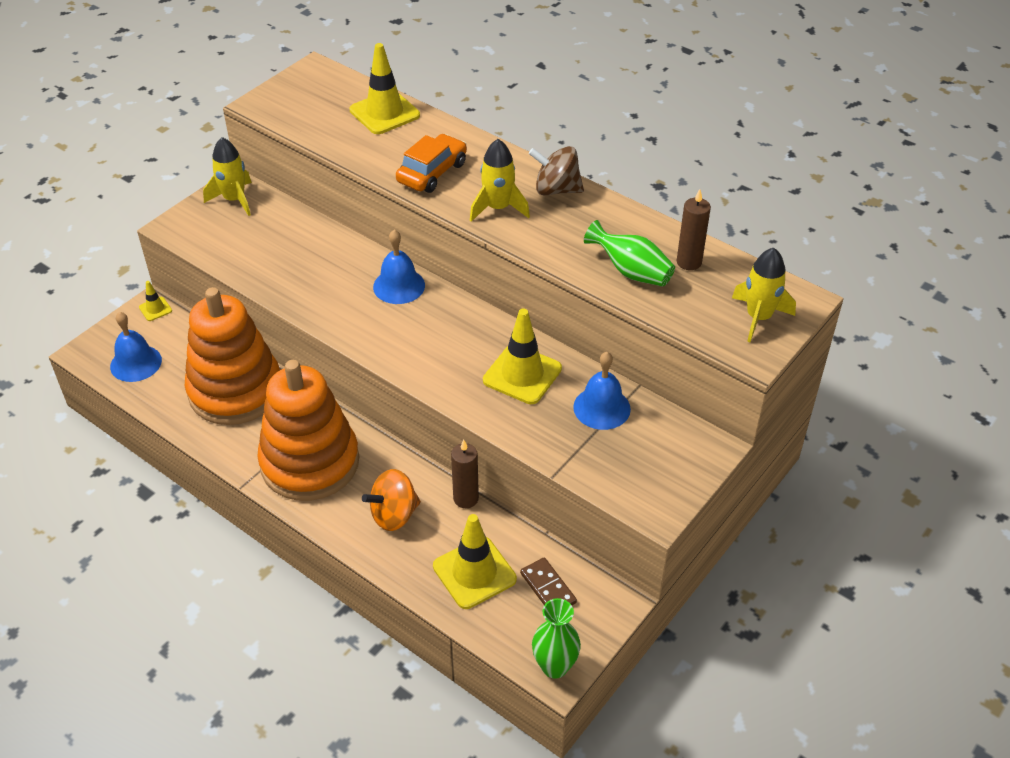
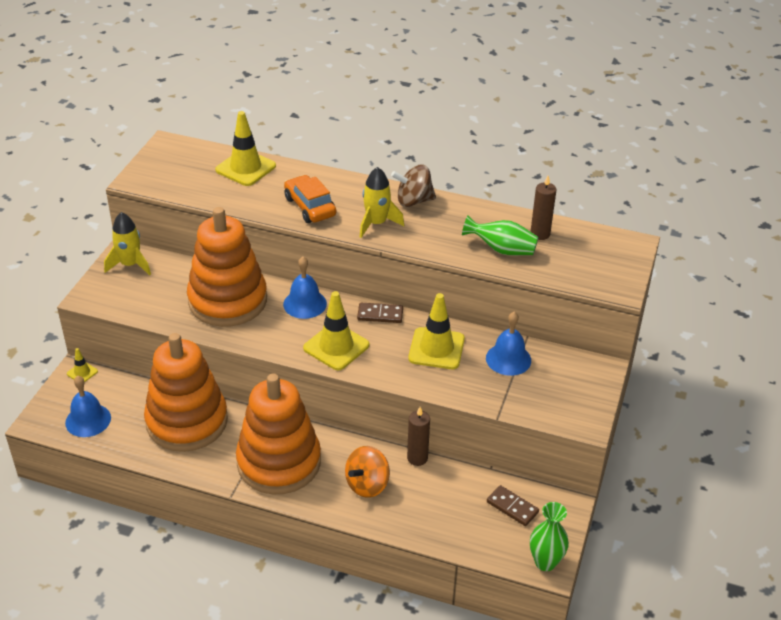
camera: 20 degrees left, 5 degrees down
orange car [396,134,467,193] -> orange car turned 45 degrees counterclockwise [284,175,336,223]
yellow traffic cone [433,514,517,609] -> yellow traffic cone moved to [303,291,369,370]
yellow rocket [732,248,796,342] -> none
none -> orange stacking toy [187,207,267,327]
none -> brown domino [357,303,403,323]

